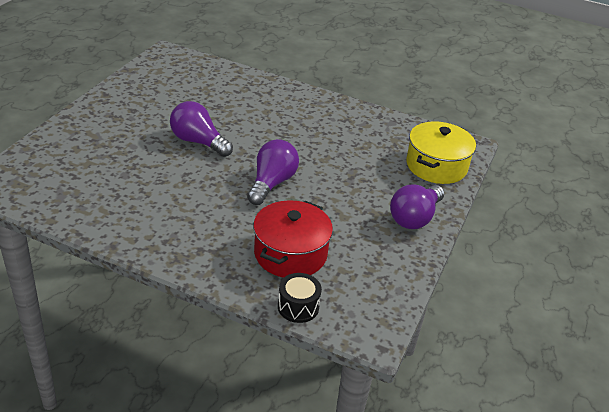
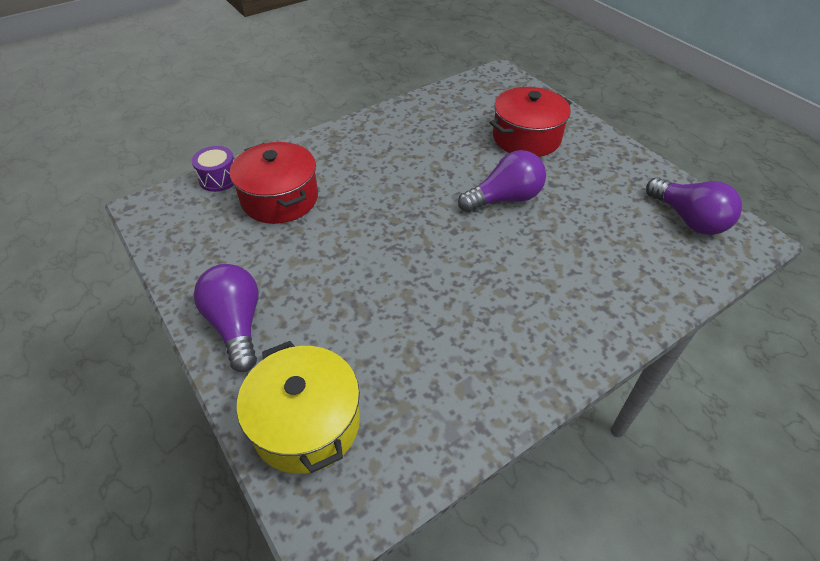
camera: 125 degrees right, 10 degrees up
purple light bulb [247,139,299,205] -> purple light bulb moved to [646,177,742,235]
black drum [278,273,322,323] -> purple drum [192,146,234,192]
none -> red pot [490,87,572,157]

